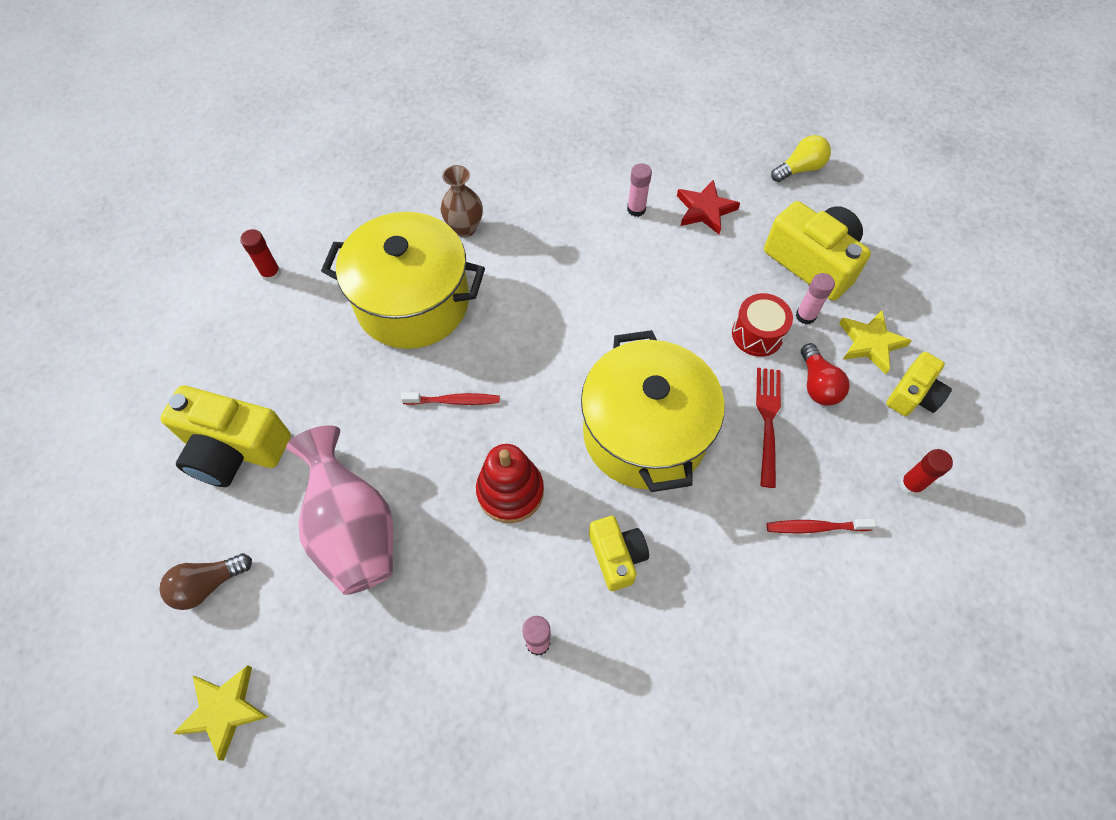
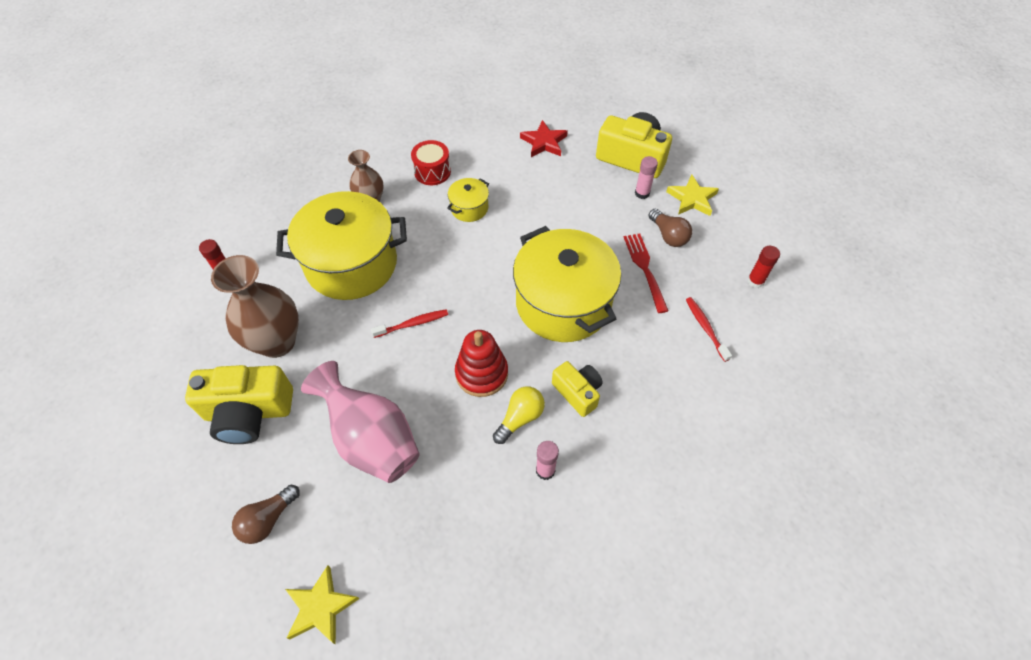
camera: 20 degrees left, 5 degrees down
pink glue stick [627,163,652,217] -> none
red drum [732,293,793,357] -> red drum moved to [411,140,451,185]
red toothbrush [767,519,877,533] -> red toothbrush turned 90 degrees clockwise [686,297,732,362]
yellow light bulb [771,135,831,182] -> yellow light bulb moved to [493,386,545,444]
red light bulb [801,343,850,406] -> brown light bulb [648,209,692,247]
yellow camera [886,352,952,416] -> none
none -> brown vase [211,255,299,358]
none -> yellow pot [447,178,489,222]

